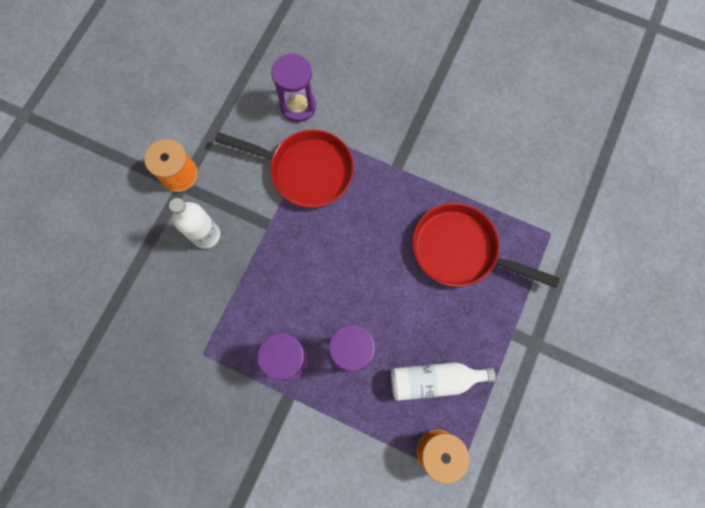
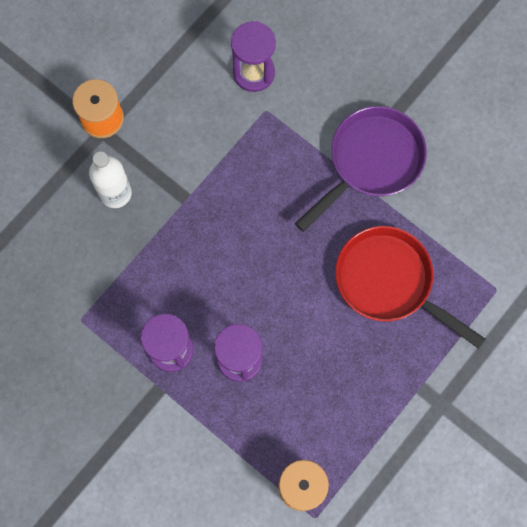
camera: 15 degrees right, 0 degrees up
red pan [215,129,354,208] -> none
white bottle [391,362,496,401] -> none
none -> purple pan [295,106,427,232]

